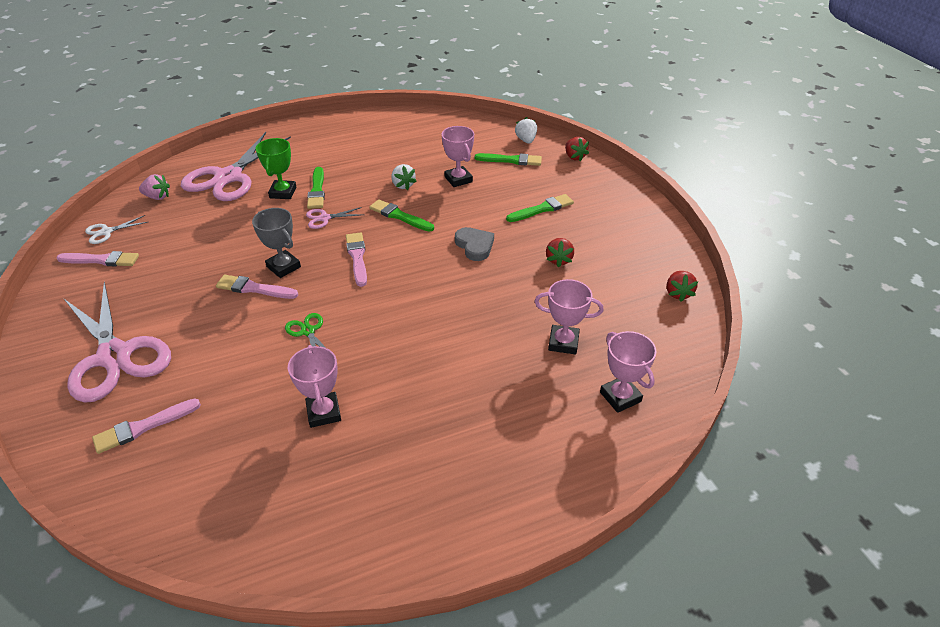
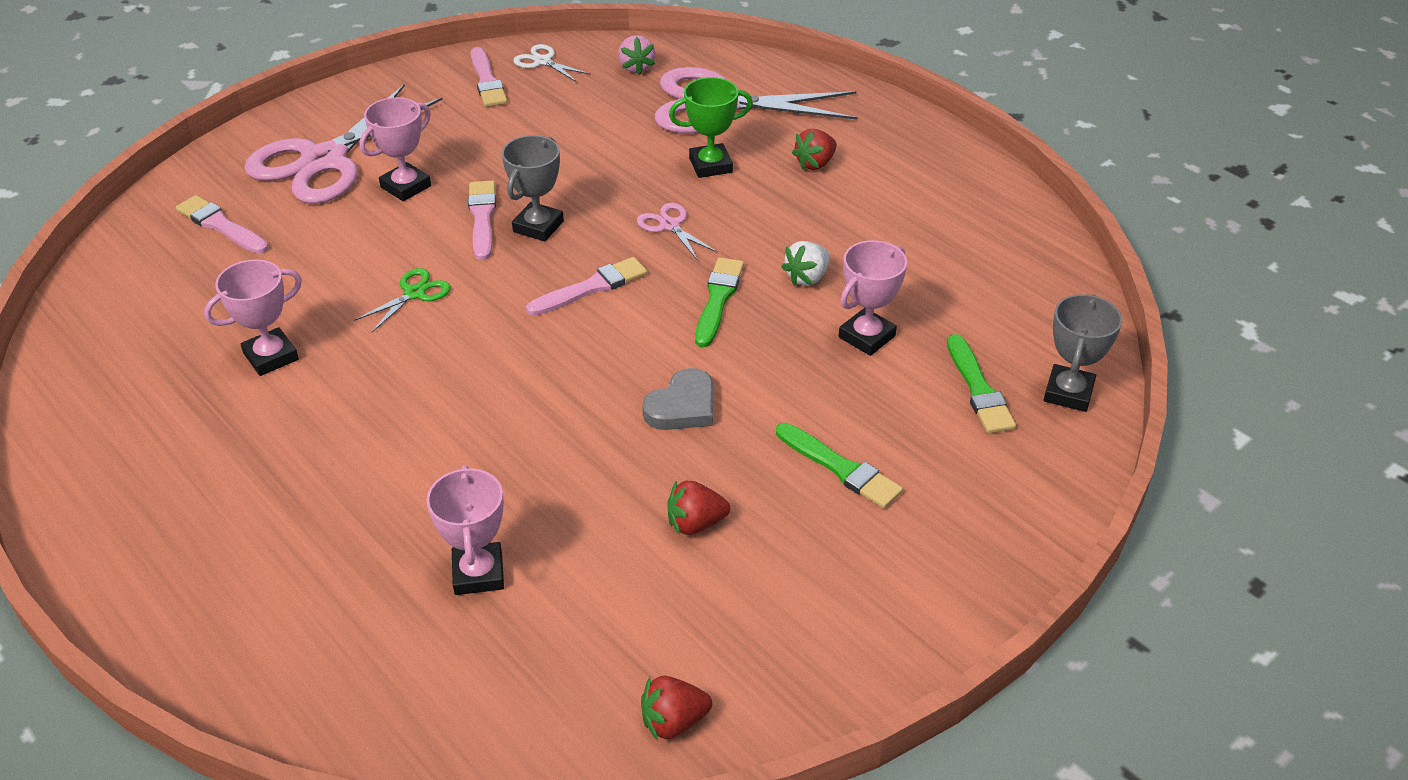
camera: 70 degrees right, 0 degrees up
green brush [307,167,325,209] -> none
white strawberry [515,117,537,144] -> grey trophy [1044,294,1122,412]
red strawberry [565,137,589,161] -> red strawberry moved to [792,129,837,170]
pink trophy [600,331,657,413] -> pink trophy moved to [359,97,431,201]

